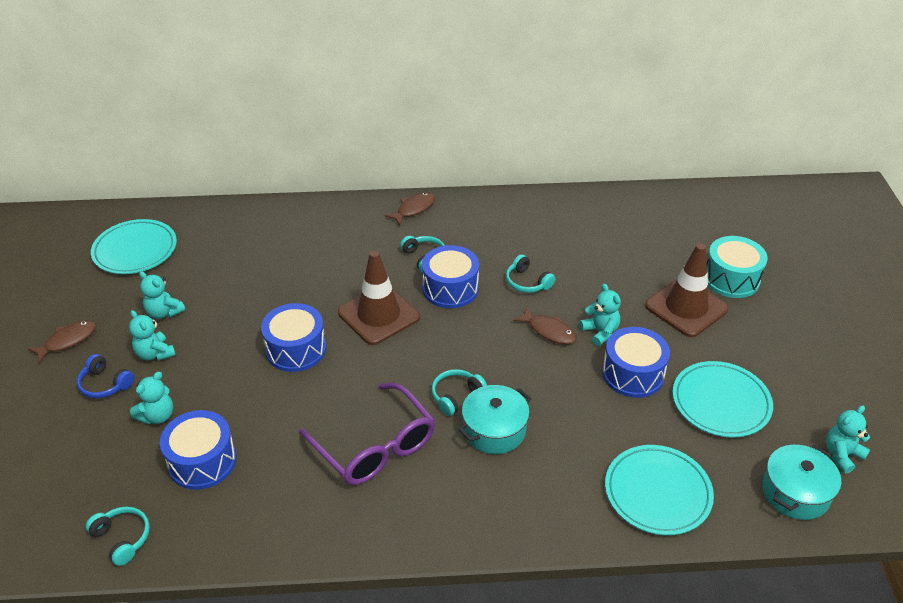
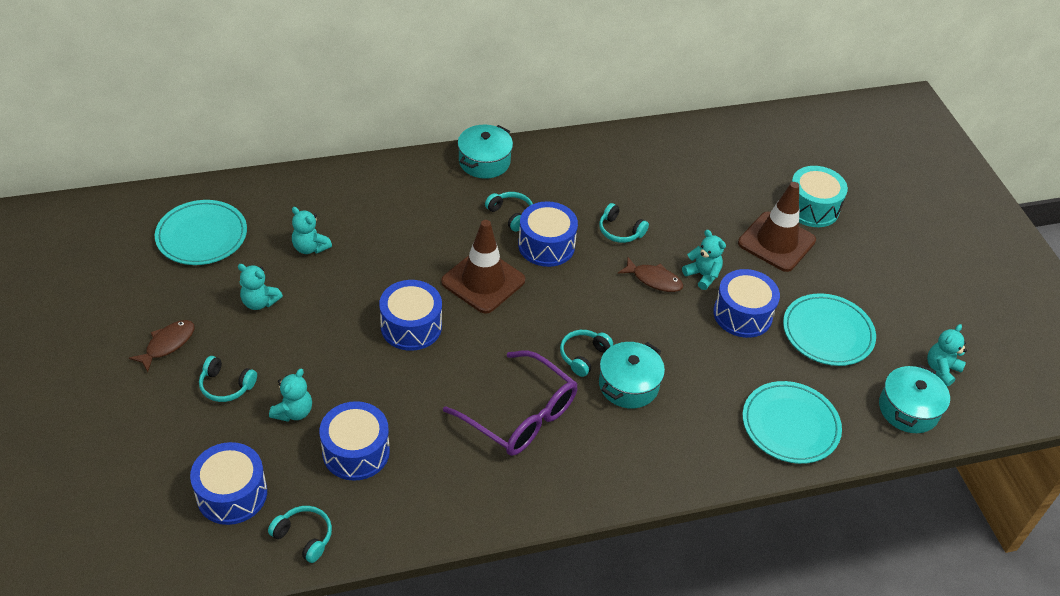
camera: 15 degrees left, 5 degrees up
blue headphones [77,354,134,398] -> turquoise headphones [199,356,257,402]
turquoise teddy bear [129,310,175,361] -> turquoise teddy bear moved to [292,207,332,254]
brown fish [385,192,435,225] -> turquoise pot [457,125,513,179]
none -> blue drum [190,442,267,525]

